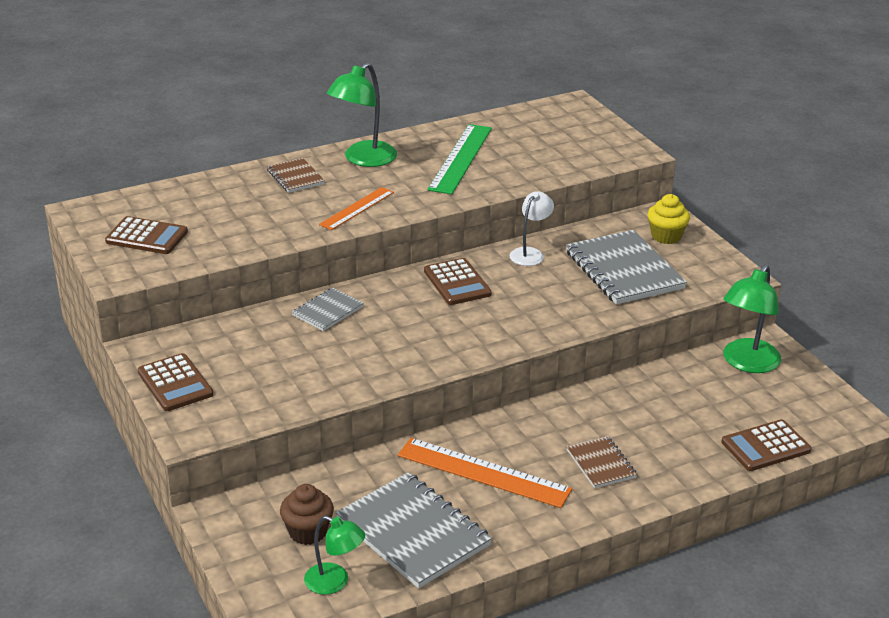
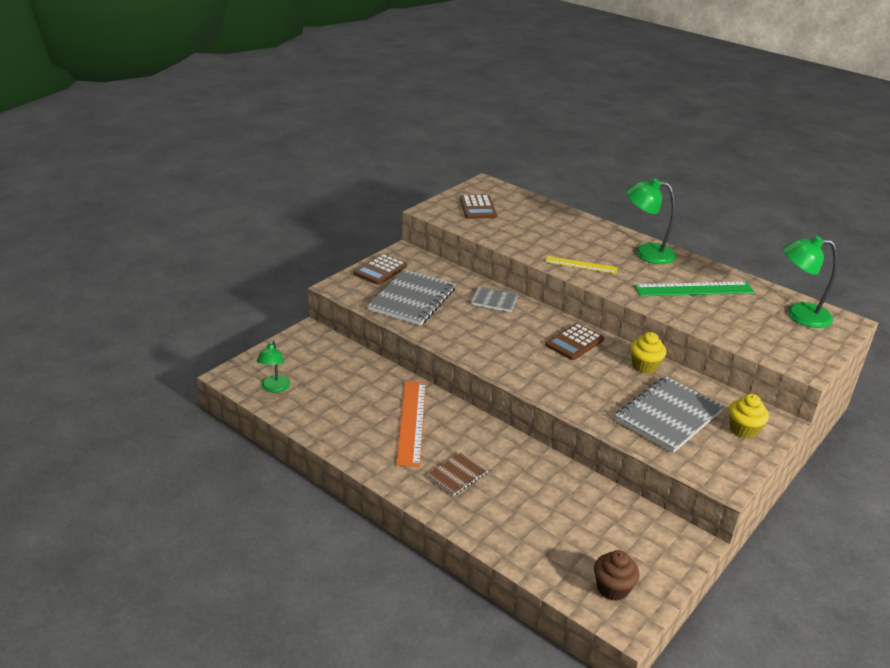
camera: 65 degrees right, 0 degrees up
brown notebook [267,158,325,193] -> none
brown cupcake [280,484,334,545] -> brown cupcake moved to [594,550,639,601]
orange ruler [319,187,394,230] -> yellow ruler [545,256,618,274]
grey notebook [336,472,492,589] -> grey notebook moved to [368,269,456,326]
white lamp [510,191,554,266] -> yellow cupcake [630,332,666,374]
brown calculator [721,419,811,471] -> none
green lamp [723,264,781,373] -> green lamp moved to [783,236,838,328]

